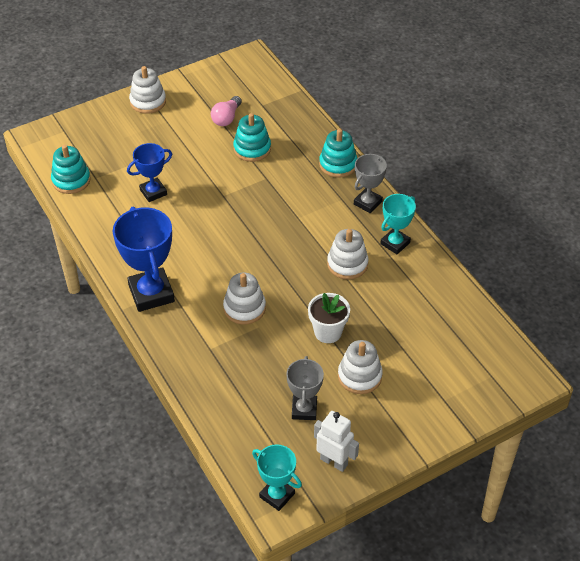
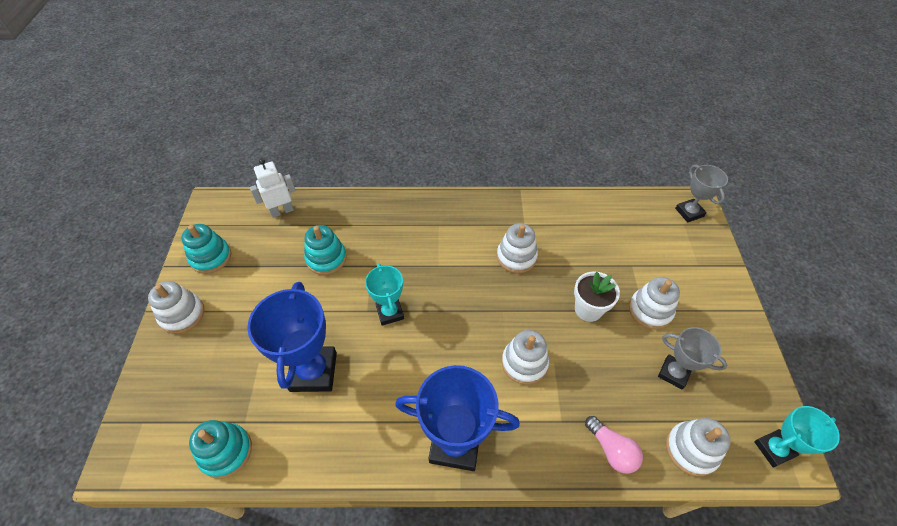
camera: 60 degrees left, 5 degrees up
blue trophy [127,143,172,202] -> blue trophy [247,282,337,392], size x1.68
pink light bulb [211,96,242,126] -> pink light bulb moved to [585,416,643,474]
white robot [314,411,359,472] -> white robot moved to [250,159,296,218]
turquoise stacking toy [319,129,357,178] -> turquoise stacking toy moved to [181,224,231,274]
grey trophy [354,154,387,213] -> grey trophy moved to [675,165,728,222]
turquoise trophy [380,194,416,254] -> turquoise trophy moved to [365,263,404,326]
none -> white stacking toy [666,418,731,476]

